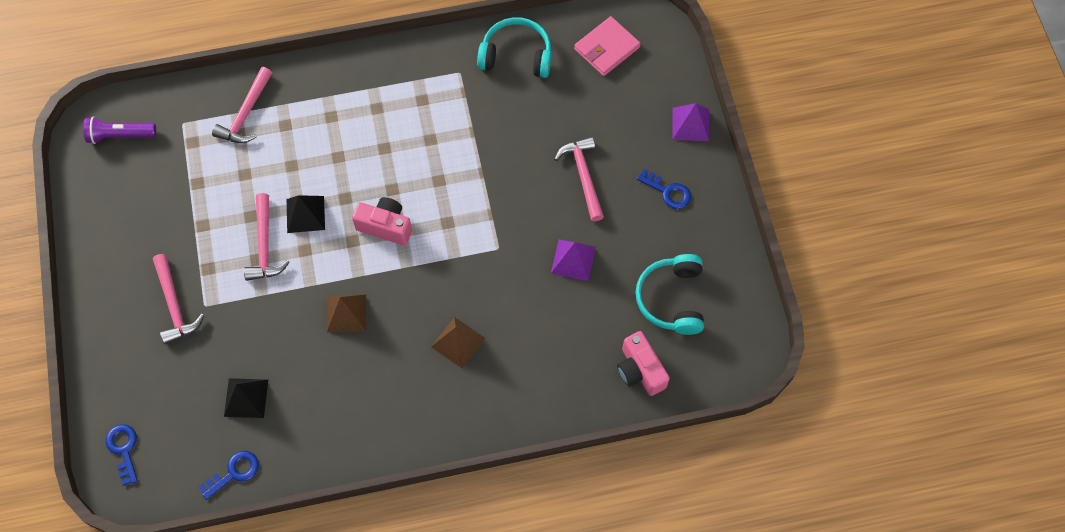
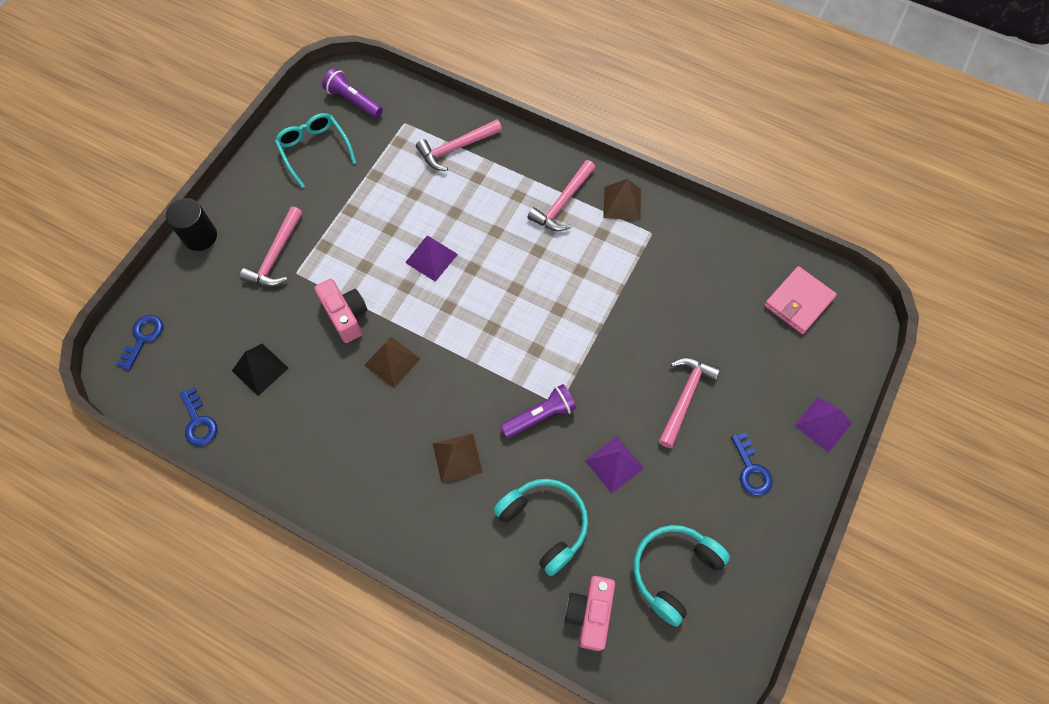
camera: 40 degrees right, 0 degrees up
blue key [199,451,259,500] -> blue key turned 60 degrees clockwise [180,387,217,446]
pink hammer [244,193,290,281] -> pink hammer moved to [527,160,595,231]
black pyramid [287,195,325,233] -> purple pyramid [405,236,458,282]
pink camera [352,197,412,246] -> pink camera moved to [314,279,367,343]
turquoise headphones [477,17,552,78] -> turquoise headphones moved to [493,479,588,576]
pink wallet [574,16,641,76] -> pink wallet turned 45 degrees counterclockwise [764,266,837,334]
none -> black cylinder [166,198,217,251]
none -> turquoise glasses [275,113,356,188]
none -> purple flashlight [500,384,577,438]
none -> brown pyramid [603,179,641,220]

